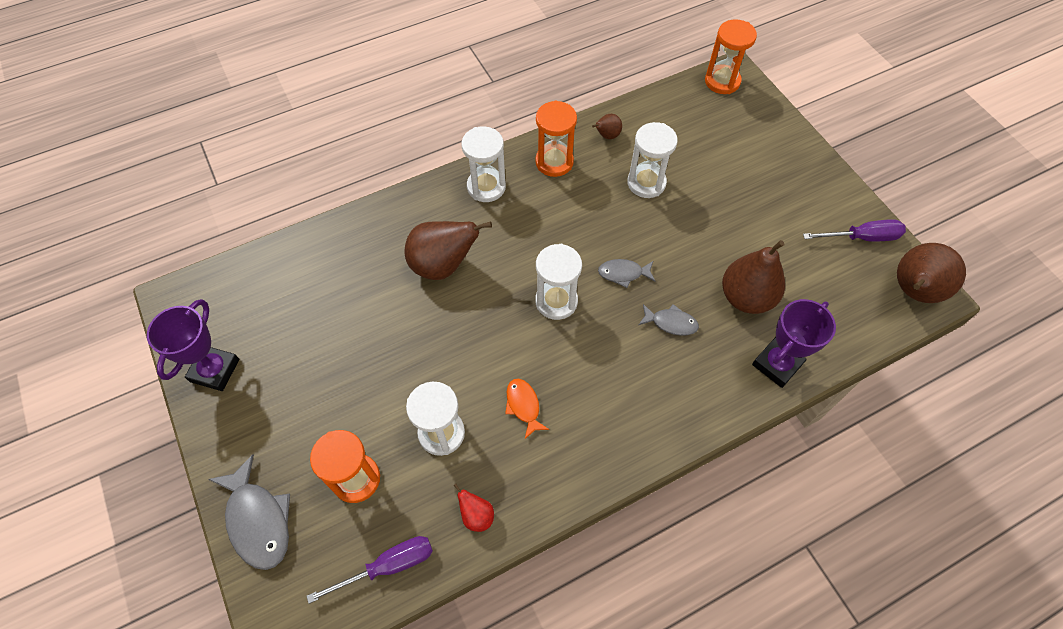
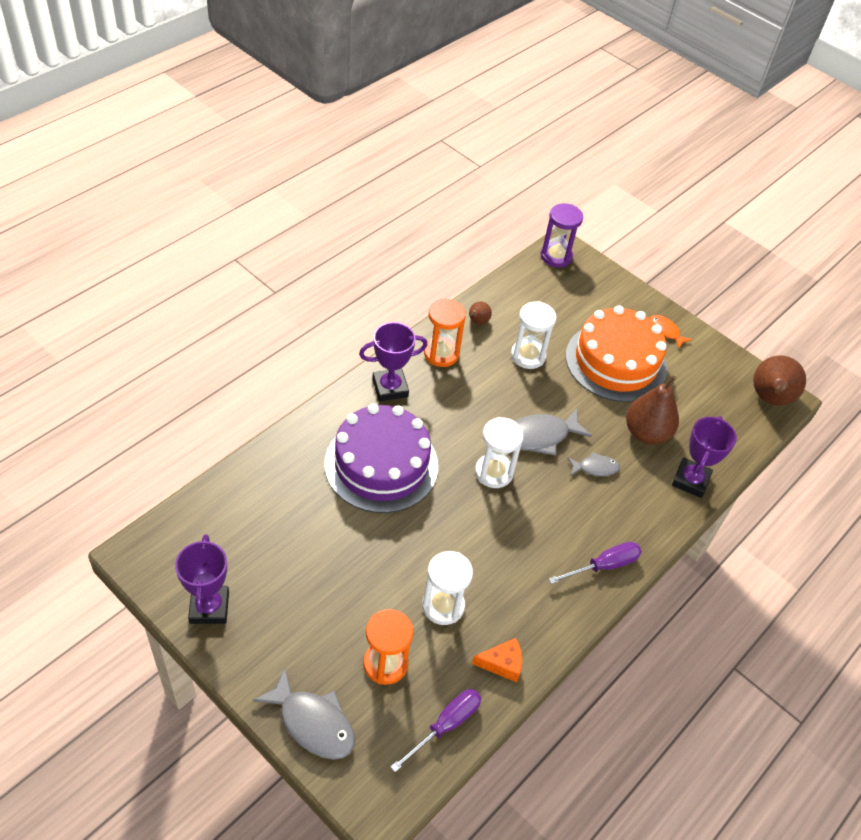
camera: 25 degrees left, 10 degrees down
brown pear [405,221,492,280] -> purple cake [325,404,438,513]
red pear [454,484,494,532] -> orange cheese [472,638,522,682]
white hourglass [461,126,506,202] -> purple trophy [359,322,428,401]
orange fish [505,379,549,439] -> orange fish moved to [650,315,692,349]
grey fish [598,259,655,288] -> grey fish [515,408,592,456], size x1.74
orange hourglass [705,19,757,94] -> purple hourglass [541,203,583,268]
purple screwdriver [803,219,906,242] -> purple screwdriver moved to [549,542,642,584]
none -> orange cake [566,305,667,402]

